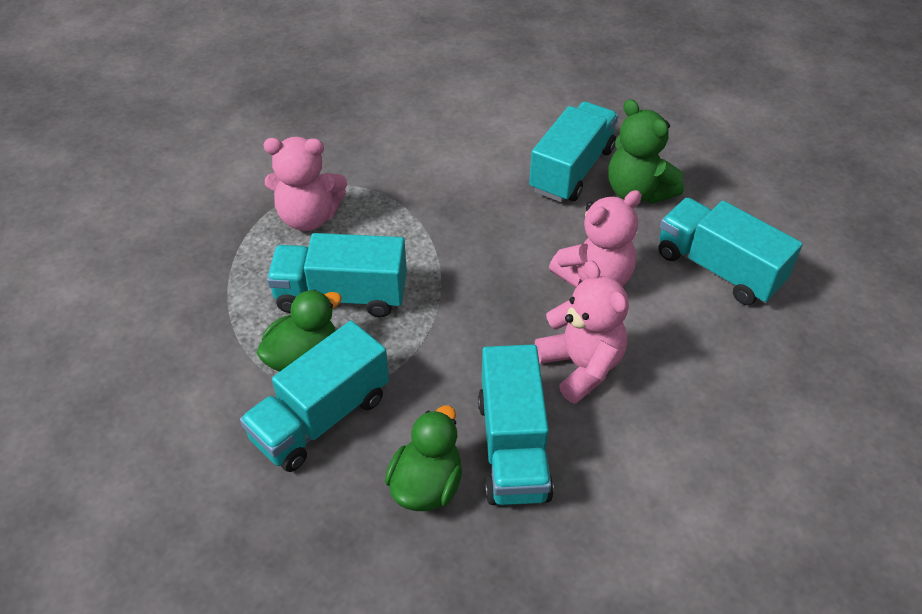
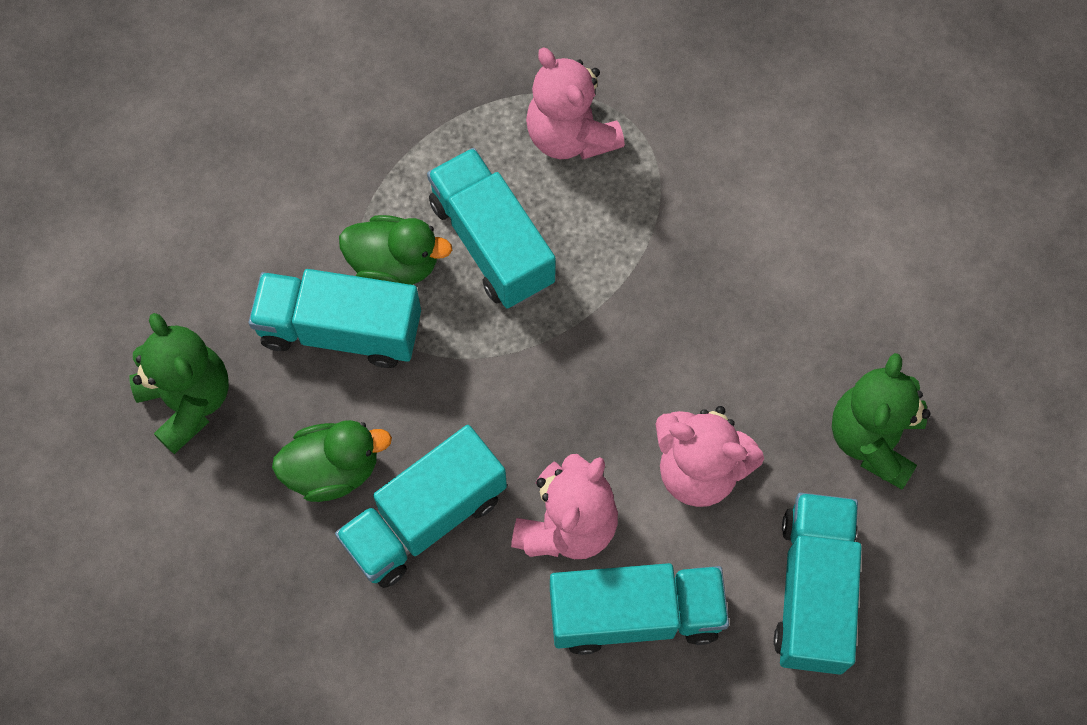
camera: 55 degrees right, 20 degrees up
turquoise truck [529,101,618,202] -> turquoise truck moved to [550,563,729,655]
none -> green teddy bear [129,313,229,454]

